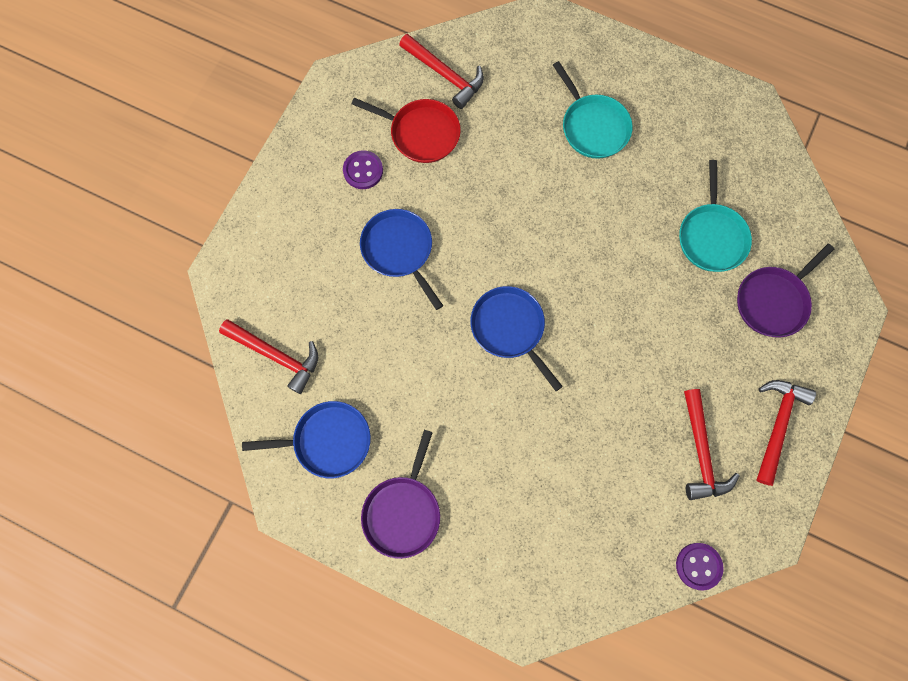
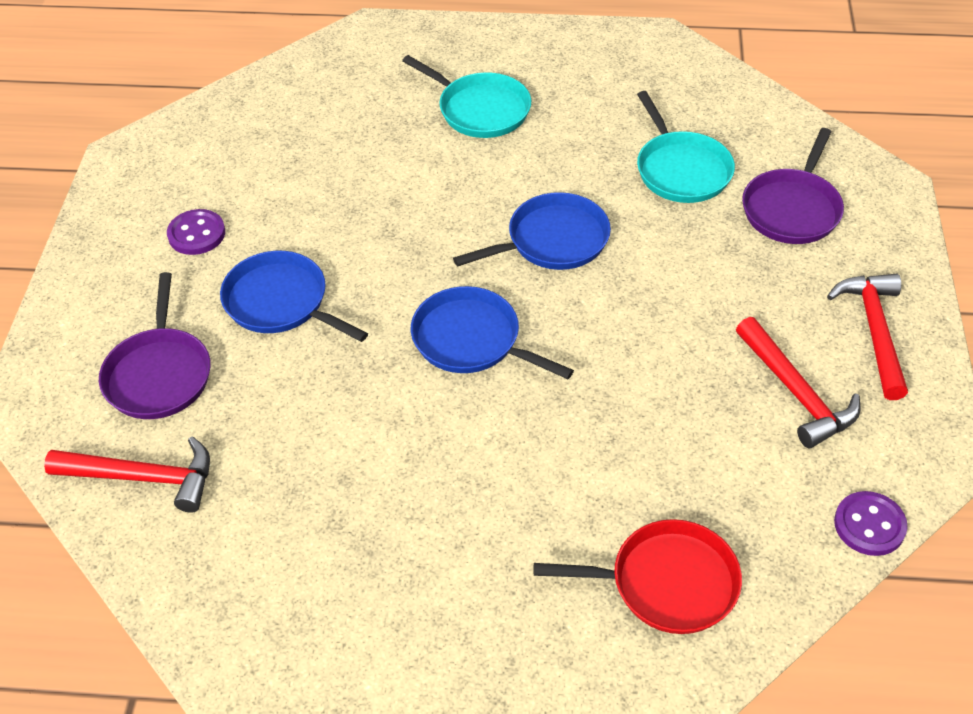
camera: 20 degrees left, 25 degrees down
blue pan [242,401,371,478] -> blue pan moved to [453,192,611,270]
red pan [352,98,461,163] -> red pan moved to [534,519,742,634]
purple pan [361,430,440,559] -> purple pan moved to [99,272,211,419]
red hammer [399,34,484,109] -> none

